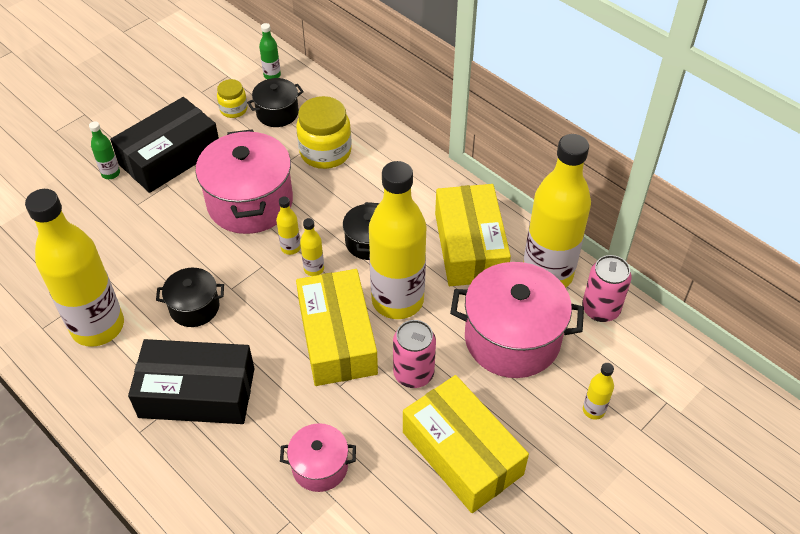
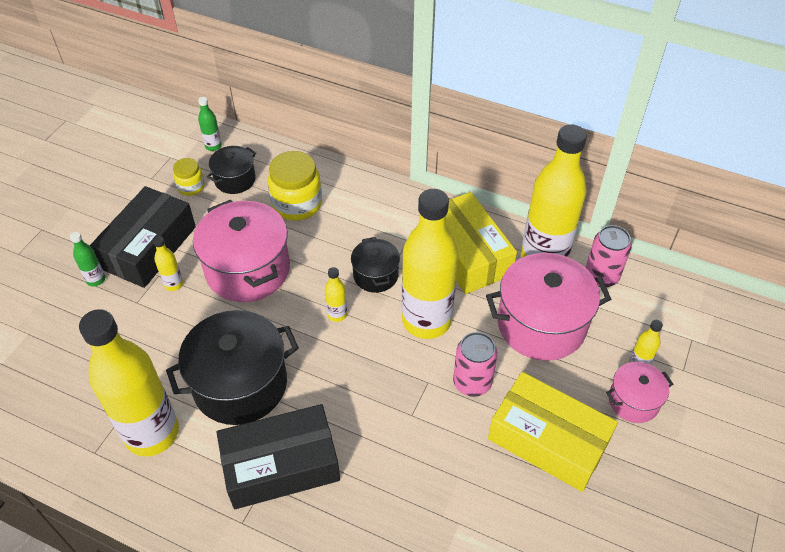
camera: 20 degrees left, 0 degrees up
black pot [156,268,224,327] -> black pot [166,310,299,425], size x1.88
yellow bottle [276,197,301,255] -> yellow bottle moved to [153,236,183,291]
pink pot [280,423,356,492] -> pink pot moved to [606,362,673,423]
yellow box [296,269,378,386] -> none

